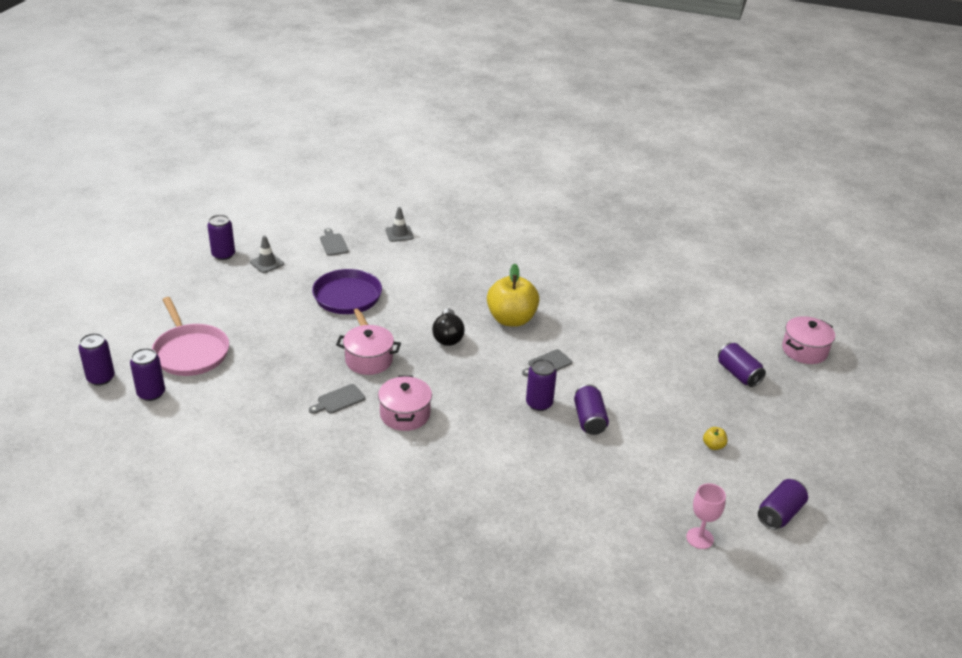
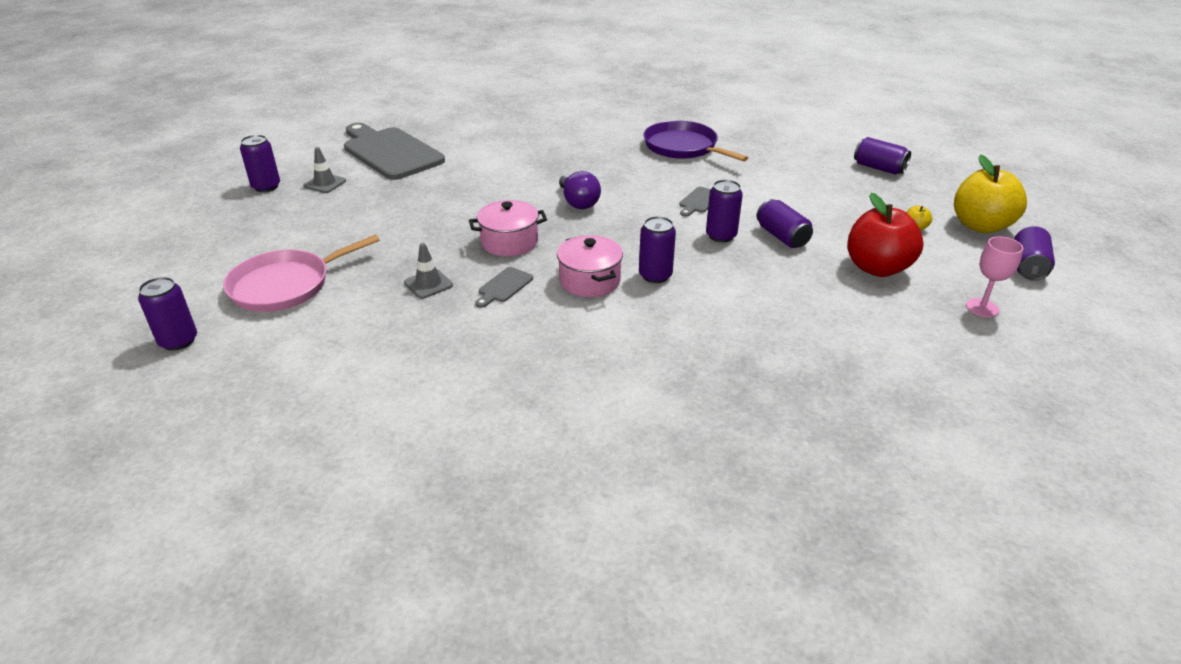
camera: 20 degrees left, 0 degrees up
purple can [130,348,165,401] -> purple can moved to [639,216,676,283]
pink pan [152,297,229,376] -> pink pan turned 105 degrees clockwise [223,235,380,312]
purple pan [312,269,382,326] -> purple pan moved to [644,120,748,162]
grey cutting board [320,228,349,256] -> grey cutting board [344,123,445,180], size x2.47
grey traffic cone [385,207,414,242] -> grey traffic cone moved to [404,243,453,299]
black light bulb [432,308,465,346] -> purple light bulb [559,171,601,209]
yellow apple [487,264,539,327] -> yellow apple moved to [954,154,1027,233]
pink pot [782,316,835,364] -> none
none -> red apple [847,193,923,277]

